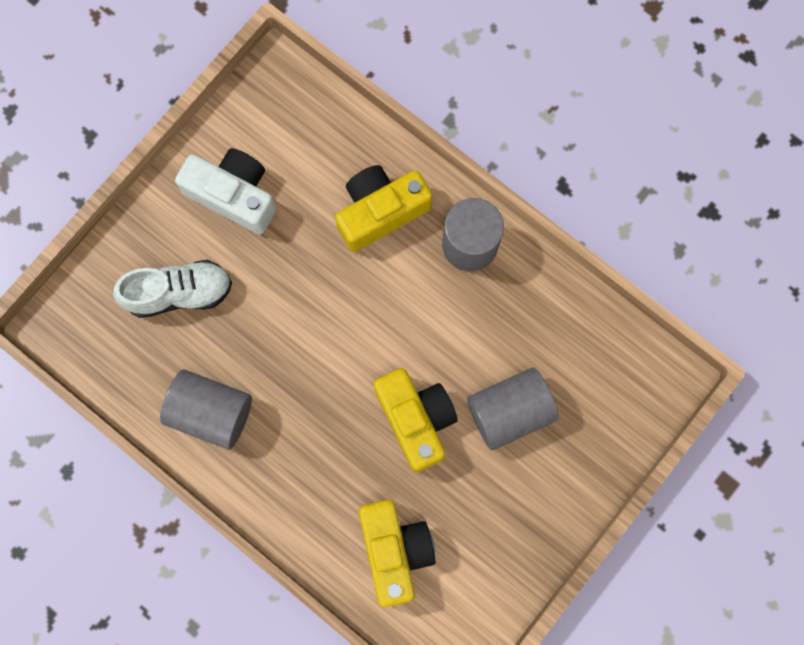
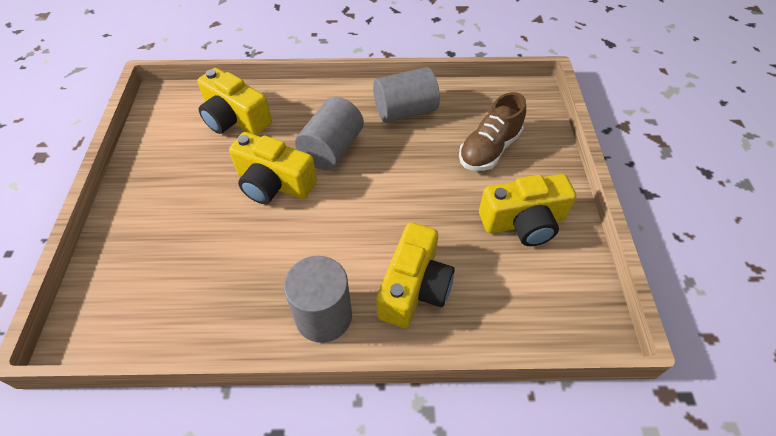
camera: 140 degrees right, 25 degrees down
white shoe [113,260,232,318] -> brown shoe [459,92,526,171]
white camera [175,148,276,234] -> yellow camera [479,174,576,246]
grey cylinder [467,367,559,451] -> grey cylinder moved to [295,97,364,170]

